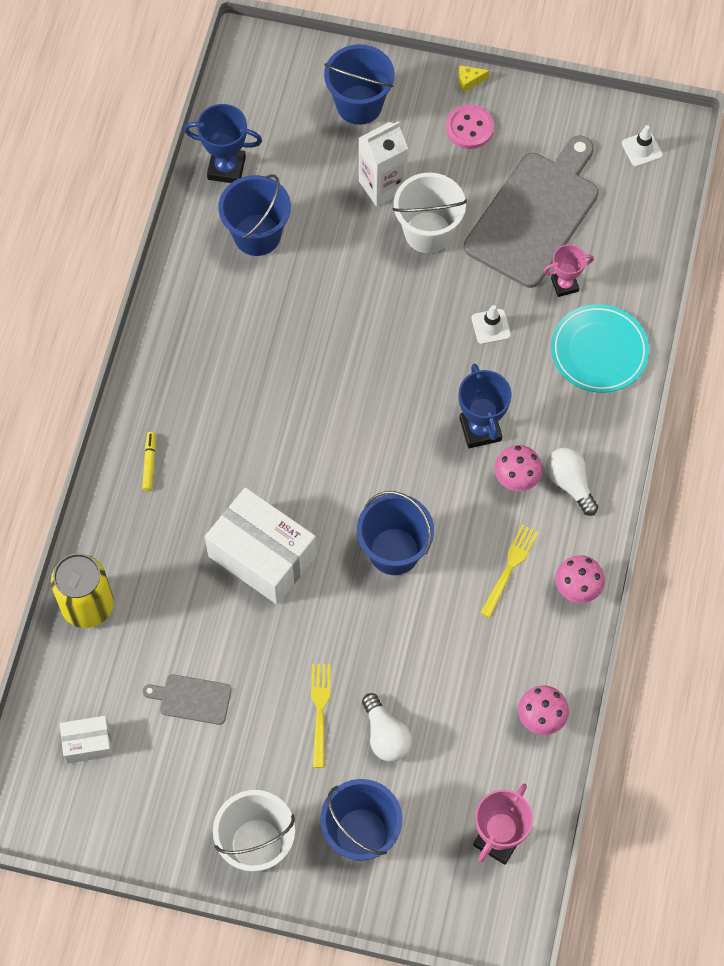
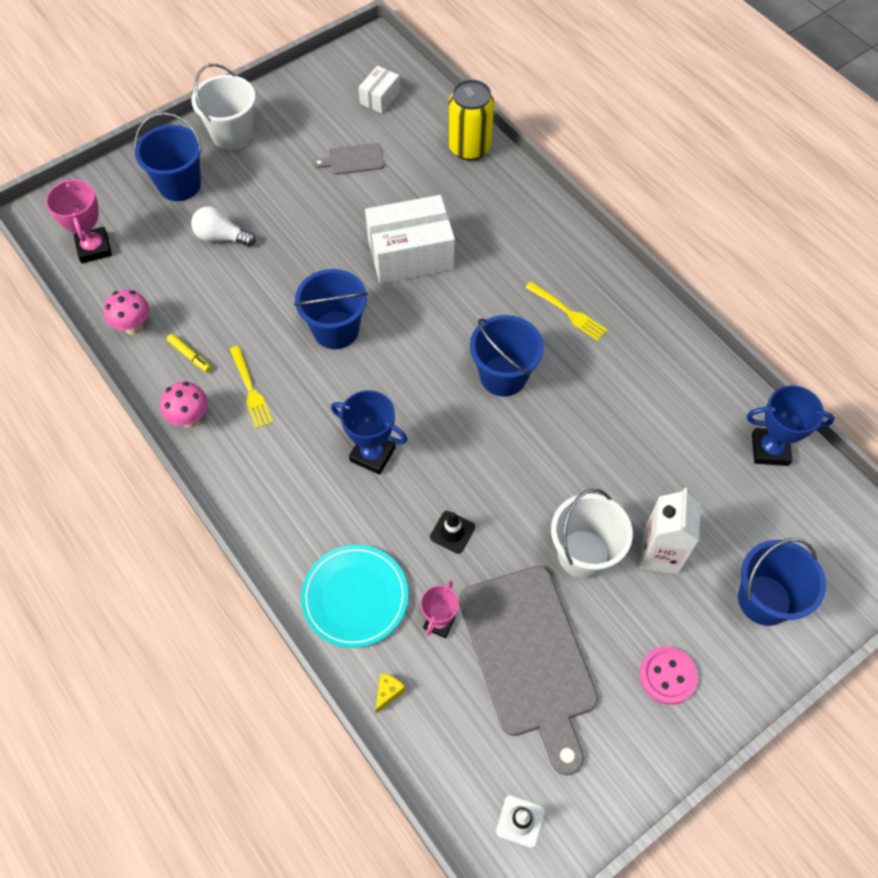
camera: 130 degrees right, 5 degrees down
yellow marker [142,432,156,491] -> yellow marker moved to [167,334,211,372]
grey cutting board [143,674,232,725] -> grey cutting board turned 150 degrees counterclockwise [313,143,384,175]
blue trophy [184,104,262,183] -> blue trophy turned 45 degrees clockwise [746,385,835,466]
blue bucket [218,174,291,256] -> blue bucket moved to [470,315,544,396]
yellow fork [311,664,331,768] -> yellow fork moved to [525,282,607,341]
yellow cheese [459,65,489,92] -> yellow cheese moved to [375,673,406,714]
white traffic cone [472,305,511,344] -> black traffic cone [430,511,475,554]
pink mushroom [494,445,543,491] -> none
white light bulb [546,447,598,516] -> none

